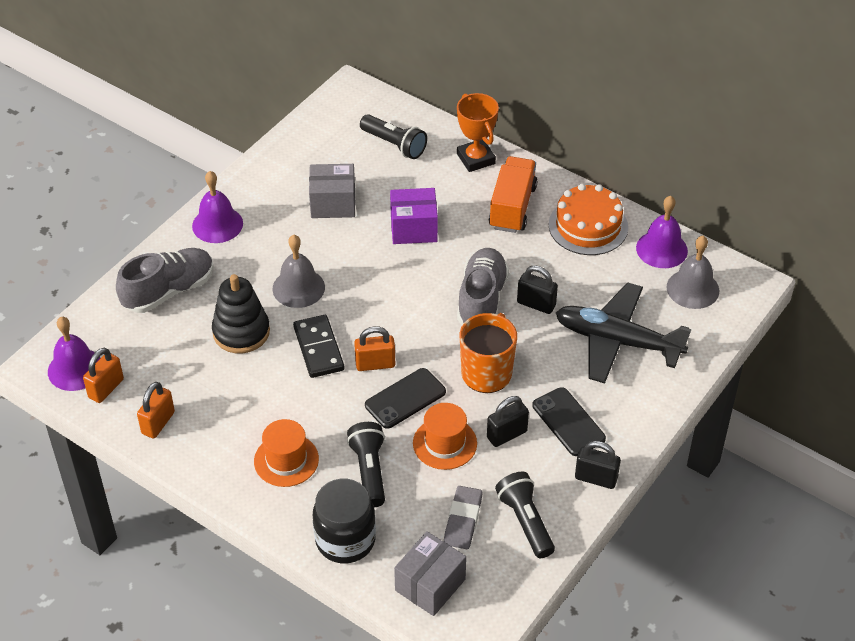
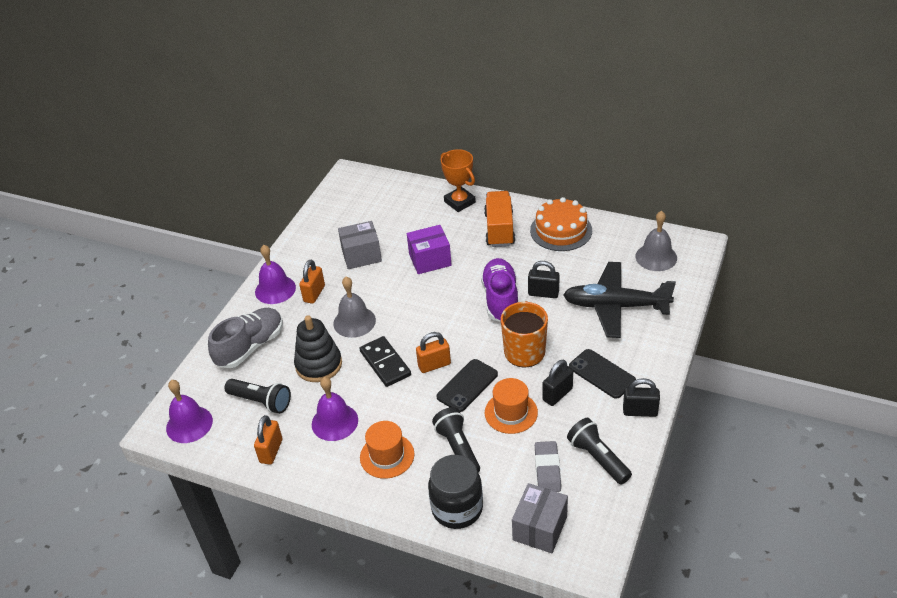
camera: 10 degrees left, 5 degrees down
orange padlock [83,348,124,403] -> orange padlock moved to [299,260,325,304]
black flashlight [360,114,427,159] -> black flashlight moved to [224,379,291,414]
grey shoe [457,248,509,325] -> purple shoe [481,258,518,322]
purple bell [636,196,688,268] -> purple bell moved to [312,377,358,441]

